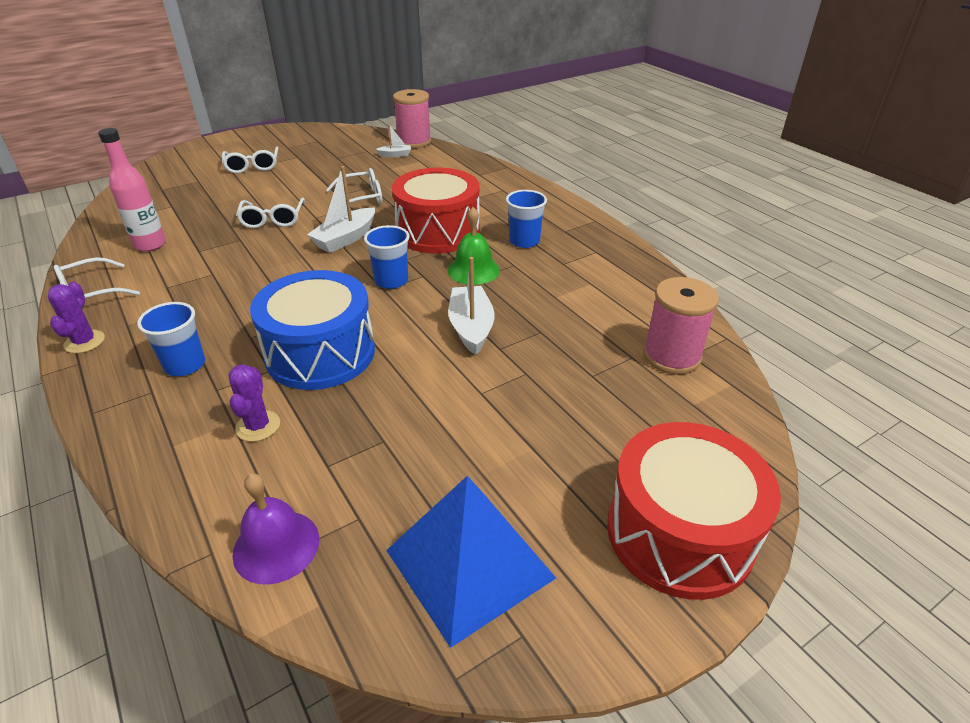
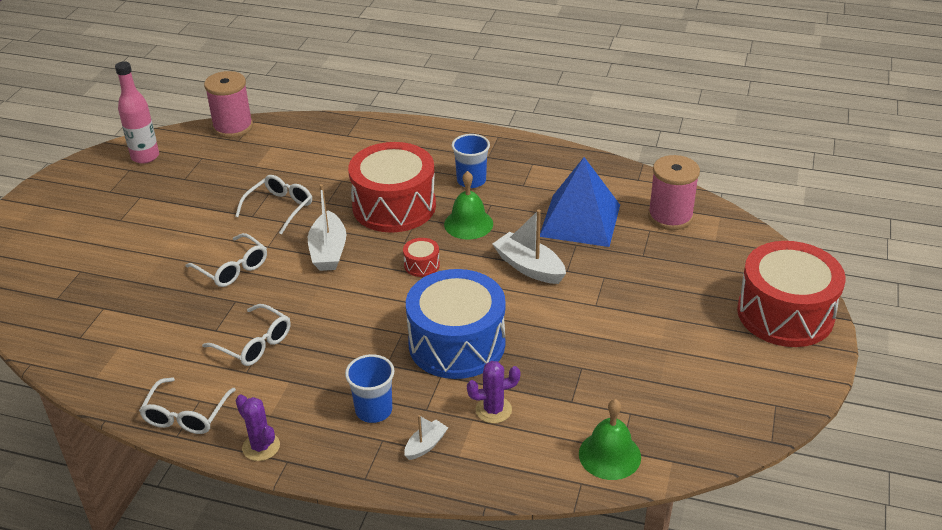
camera: 40 degrees left, 0 degrees up
pink bottle [98,128,166,252] -> pink bottle moved to [115,61,159,164]
white glasses [222,147,278,173] -> white glasses moved to [202,304,291,366]
purple cactus [228,364,280,442] -> purple cactus turned 60 degrees counterclockwise [467,361,520,423]
purple bell [232,473,319,585] -> green bell [579,399,641,480]
blue cup [364,225,410,289] -> red drum [403,238,440,277]
white boat [376,124,411,157] -> white boat moved to [404,415,448,460]
blue pyramid [386,476,556,648] -> blue pyramid moved to [540,157,620,247]

